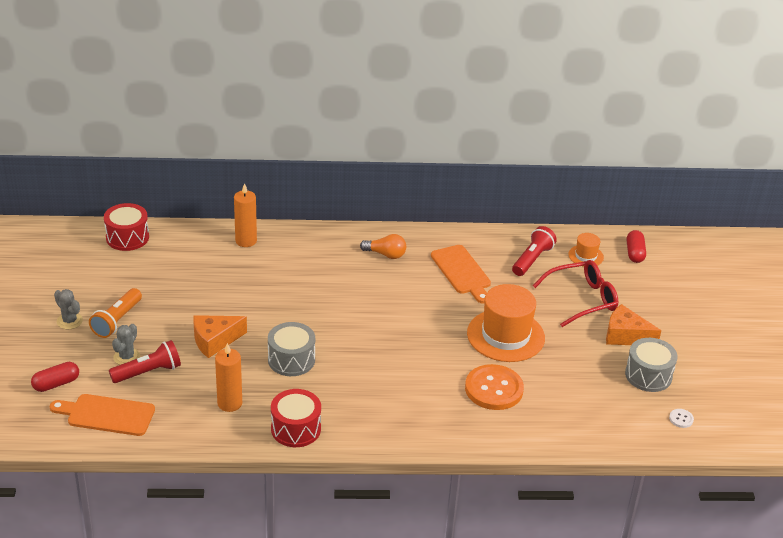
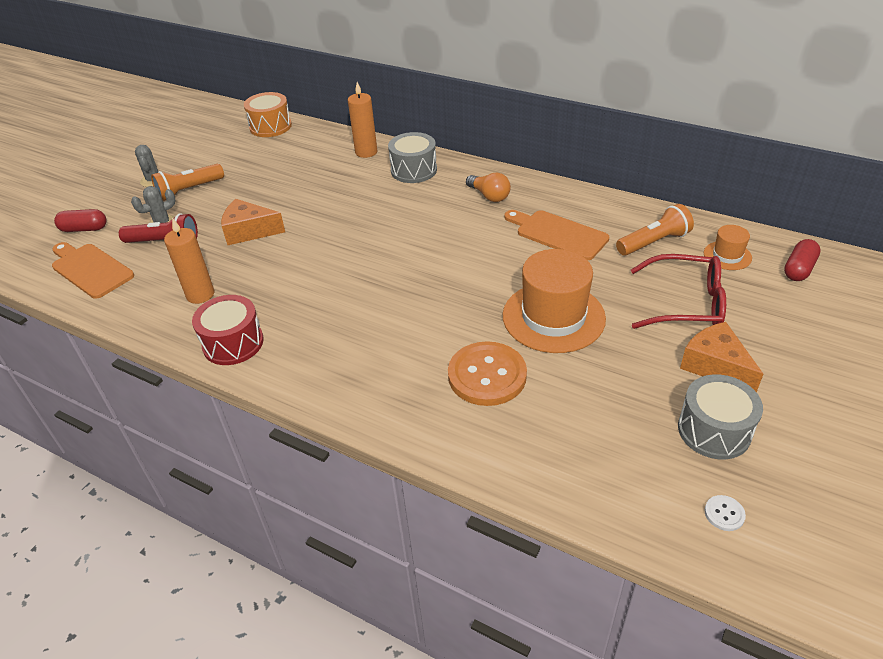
camera: 35 degrees right, 5 degrees up
red drum [104,203,149,251] -> orange drum [244,92,292,137]
grey drum [268,322,315,376] -> grey drum moved to [388,132,437,183]
orange cutting board [431,245,491,304] -> orange cutting board turned 120 degrees clockwise [504,210,609,260]
red flashlight [512,226,557,276] -> orange flashlight [616,204,694,256]

